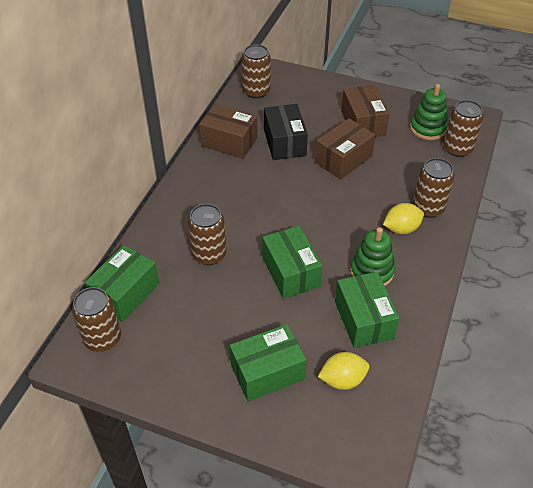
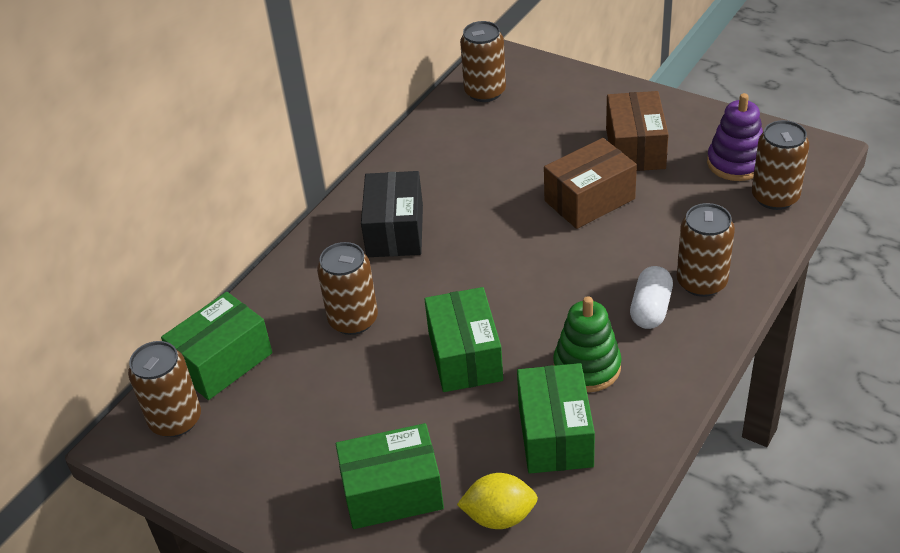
camera: 15 degrees right, 5 degrees down
brown box [199,104,258,159] -> none
black box [264,104,308,160] -> black box moved to [361,171,423,257]
yellow lemon [383,203,424,234] -> white capsule [630,266,673,329]
green stacking toy [410,84,448,140] -> purple stacking toy [707,93,763,181]

